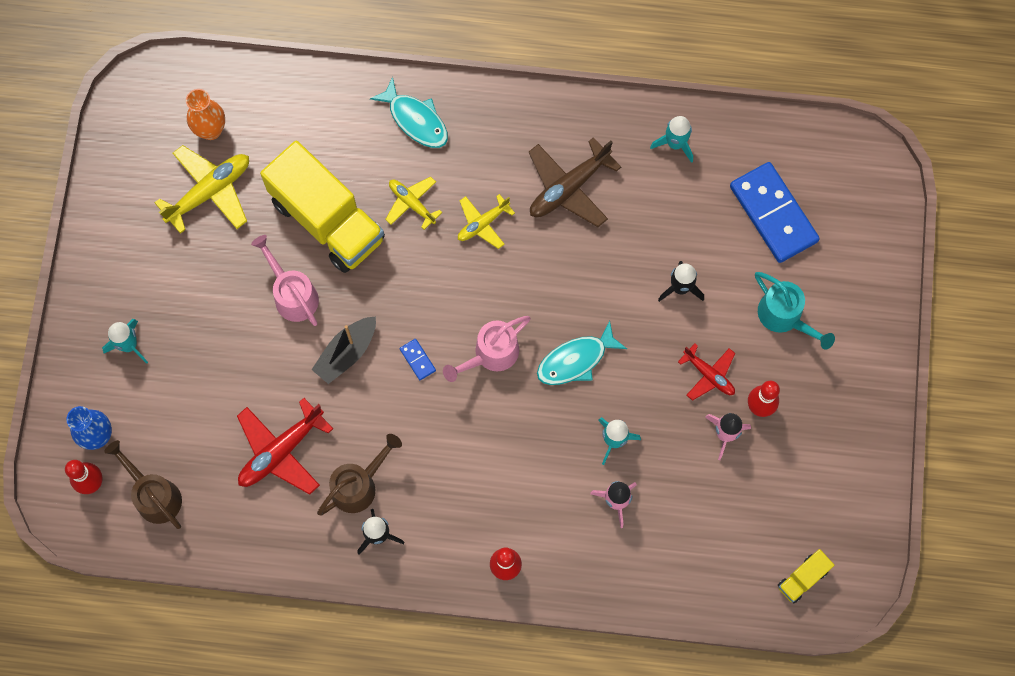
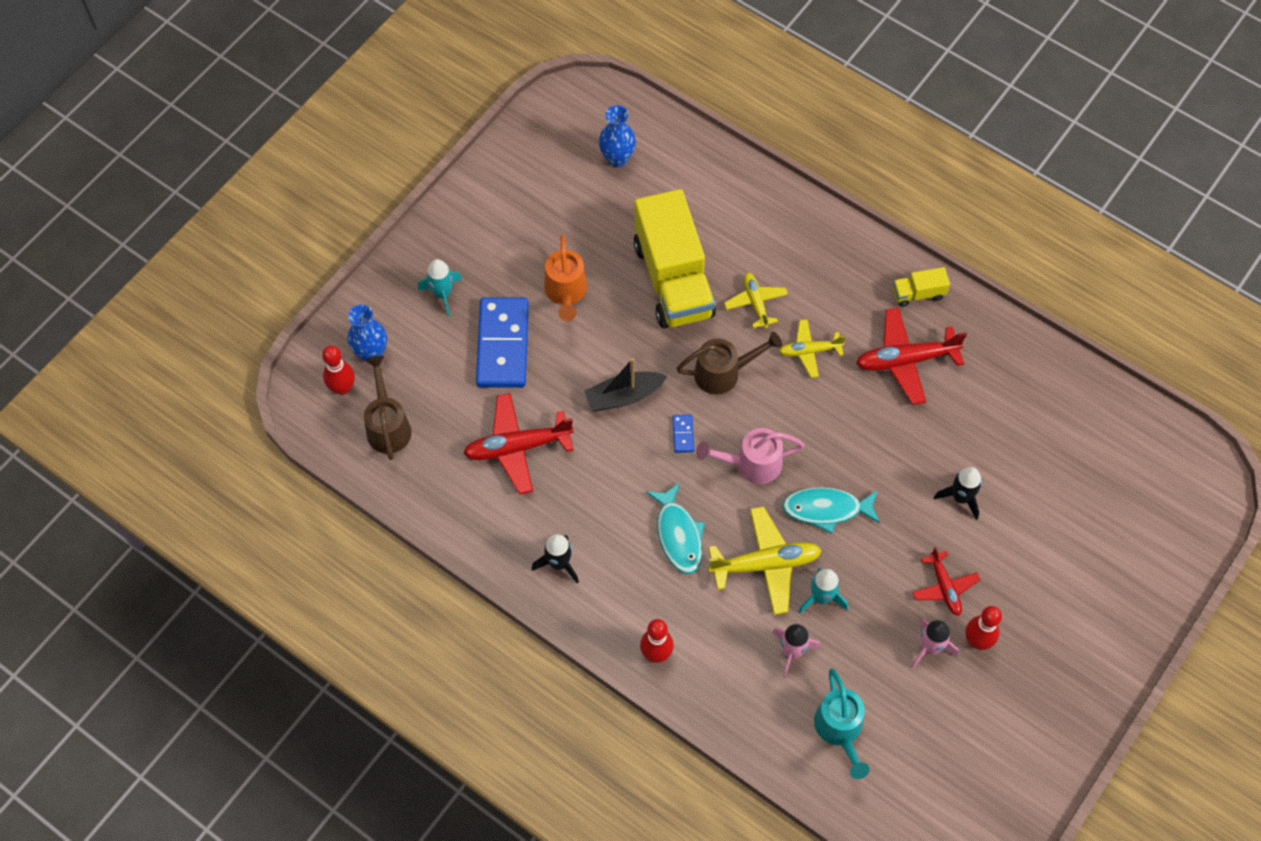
camera: 30 degrees right, 10 degrees down
yellow plane [154,145,249,234] -> yellow plane moved to [708,506,822,615]
orange vase [186,89,225,140] -> blue vase [599,105,636,167]
pink watering can [251,235,319,326] -> none
brown watering can [317,434,402,515] -> brown watering can moved to [676,332,782,395]
turquoise fish [370,77,448,148] -> turquoise fish moved to [646,483,705,574]
brown plane [529,137,621,227] -> red plane [856,308,967,405]
turquoise rocket [650,116,693,163] -> none
blue domino [730,162,820,263] -> blue domino moved to [476,297,529,388]
turquoise watering can [755,272,835,350] -> turquoise watering can moved to [814,668,870,779]
yellow truck [778,549,835,603] -> yellow truck moved to [893,267,950,307]
none -> orange watering can [544,235,587,321]

